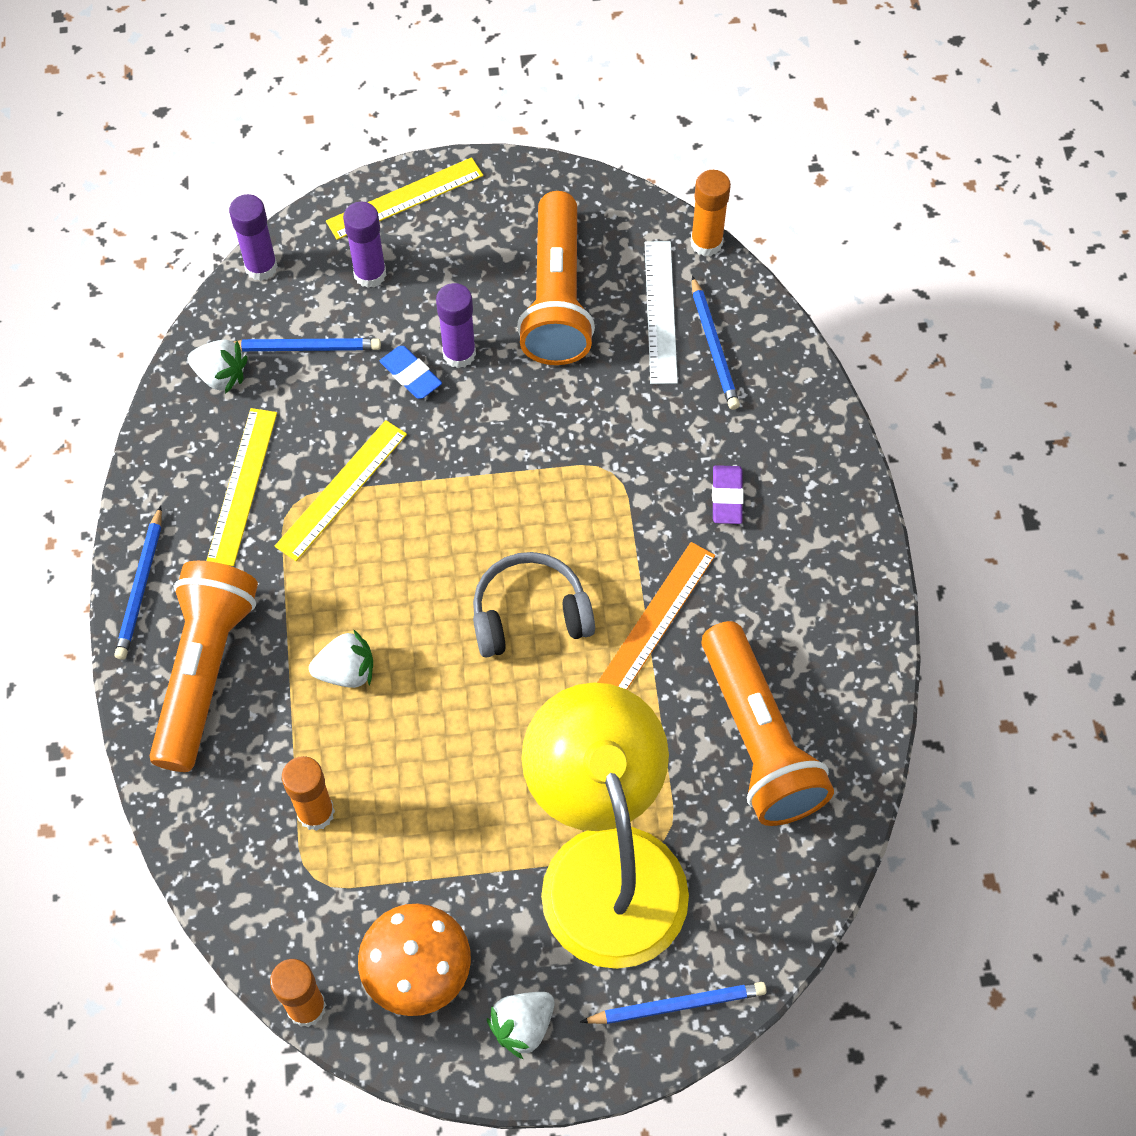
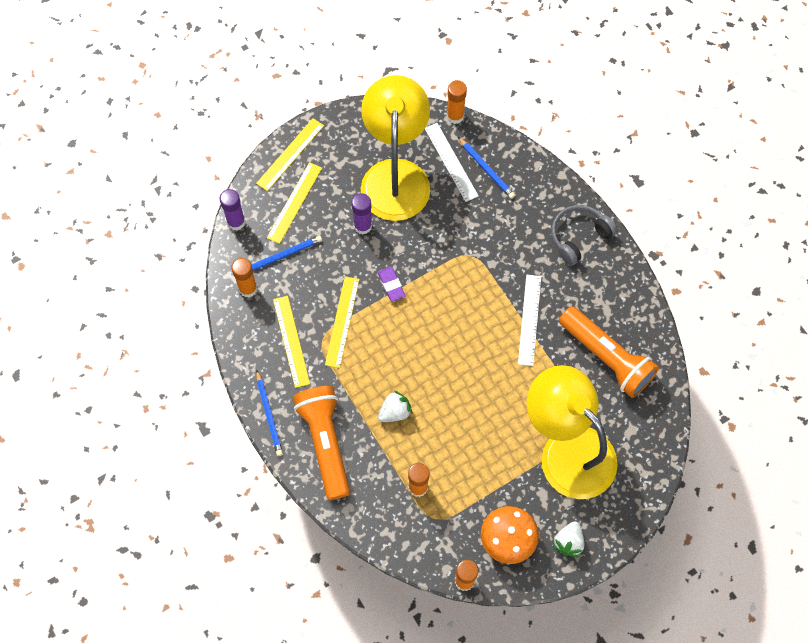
camera: 25 degrees left, 5 degrees up
white strawberry [188,340,248,394] -> orange glue stick [232,258,257,297]
purple glue stick [343,201,386,288] -> yellow ruler [267,162,322,244]
blue eraser [379,346,442,399] -> none
grey headphones [473,552,595,658] -> grey headphones moved to [551,205,617,266]
orange flashlight [517,191,595,365] -> yellow lamp [361,75,430,221]
blue pencil [580,982,767,1024] -> none
orange ruler [597,542,715,689] -> white ruler [518,275,541,366]
purple eraser [712,465,743,524] -> purple eraser moved to [378,266,405,302]

